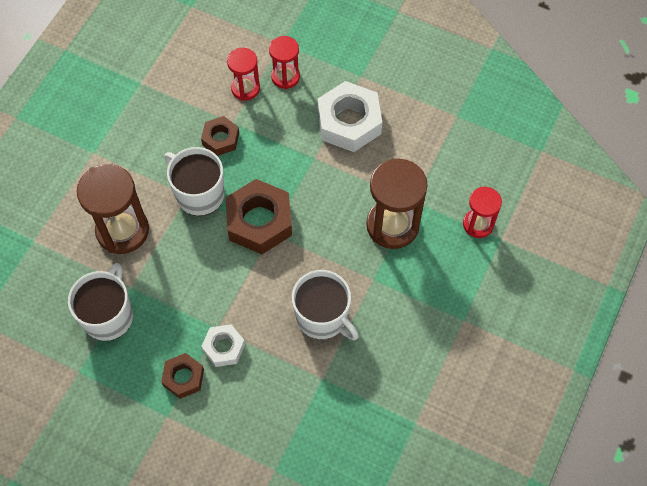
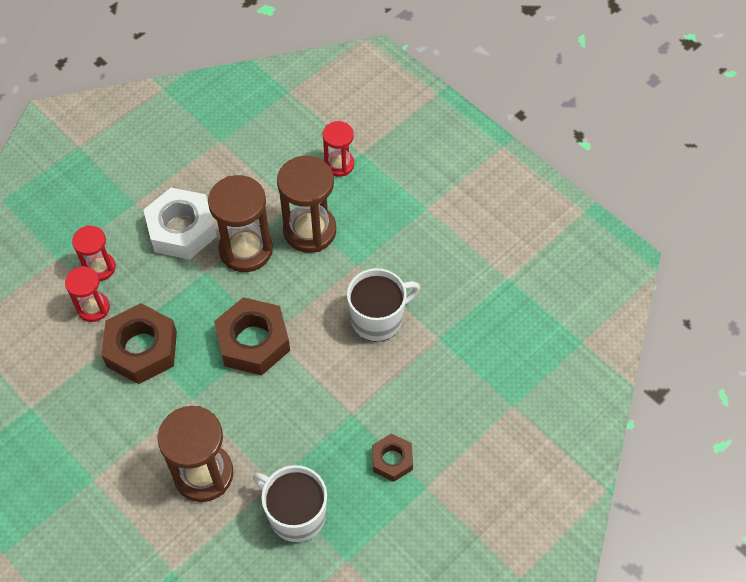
camera: 70 degrees left, 5 degrees down
white mug [164,147,225,216] -> none
brown nut [201,116,239,156] -> brown nut [101,303,177,384], size x1.78
white nut [201,324,245,367] -> none
none -> brown hourglass [208,175,273,272]

